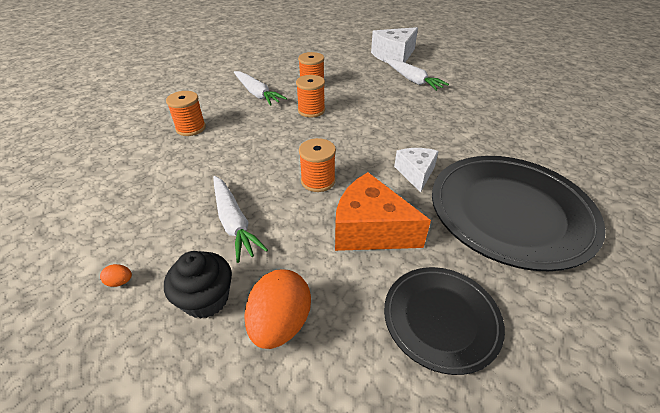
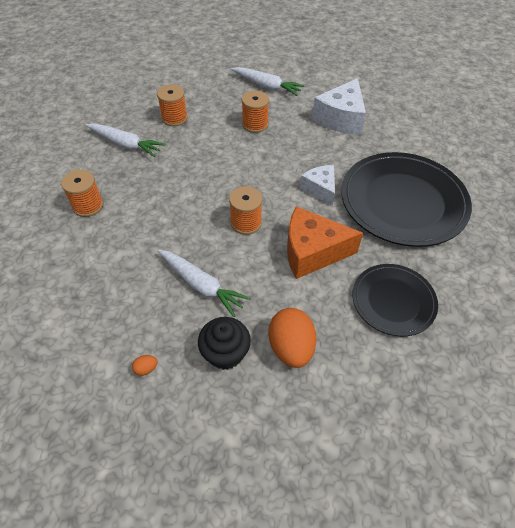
camera: 25 degrees left, 10 degrees up
orange spool [296,75,325,117] -> orange spool moved to [242,91,269,133]
white cheese [371,27,418,63] -> white cheese moved to [312,78,366,135]

